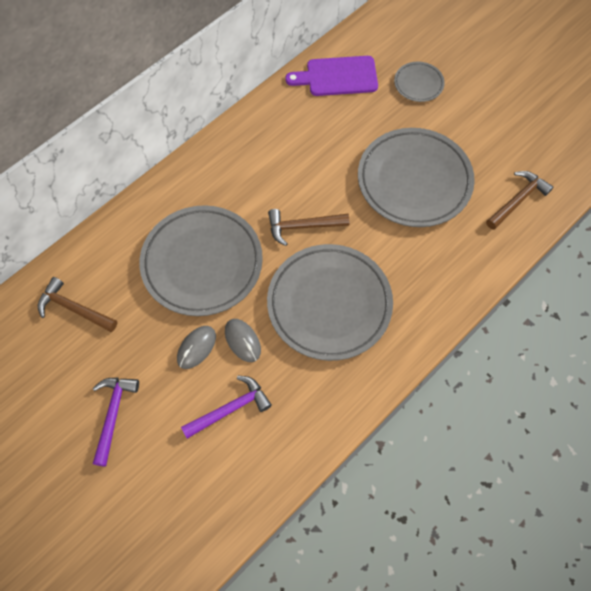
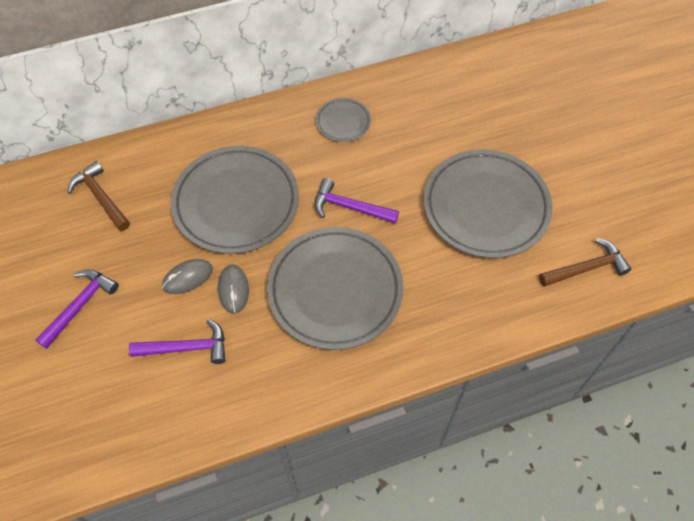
camera: 25 degrees right, 5 degrees down
brown hammer [268,209,349,246] -> purple hammer [315,178,399,223]
purple cutting board [285,56,378,96] -> none
grey plate [394,62,445,102] -> grey plate moved to [316,98,371,142]

